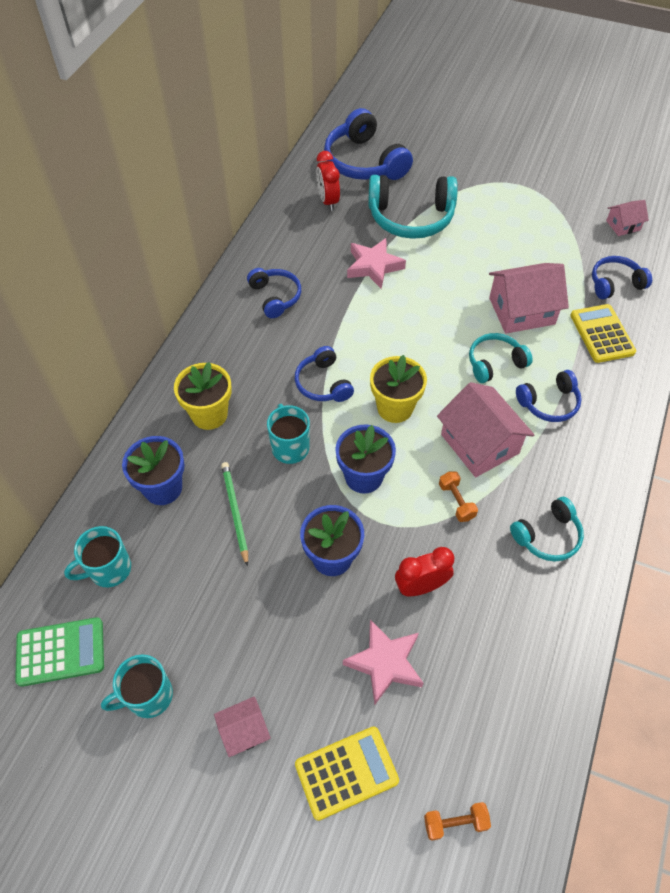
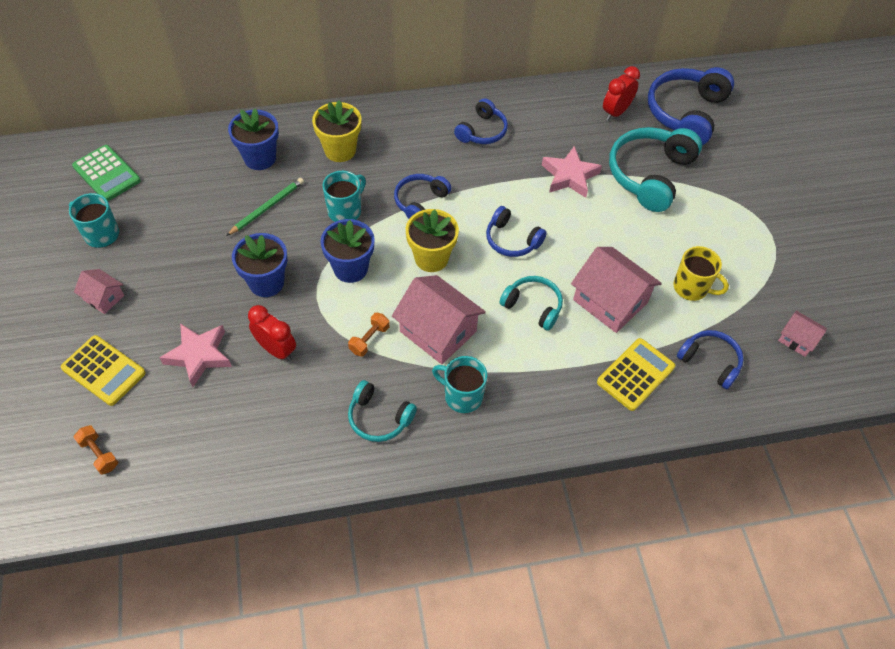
camera: 55 degrees right, 0 degrees up
turquoise mug [64,526,131,587] -> turquoise mug moved to [432,356,487,413]
turquoise headphones [368,175,458,239] -> turquoise headphones turned 60 degrees clockwise [609,127,702,212]
pink house [437,382,534,477] -> pink house turned 75 degrees counterclockwise [392,275,486,364]
blue headphones [516,370,582,422] -> blue headphones moved to [486,206,547,257]
none -> yellow mug [673,246,729,301]

